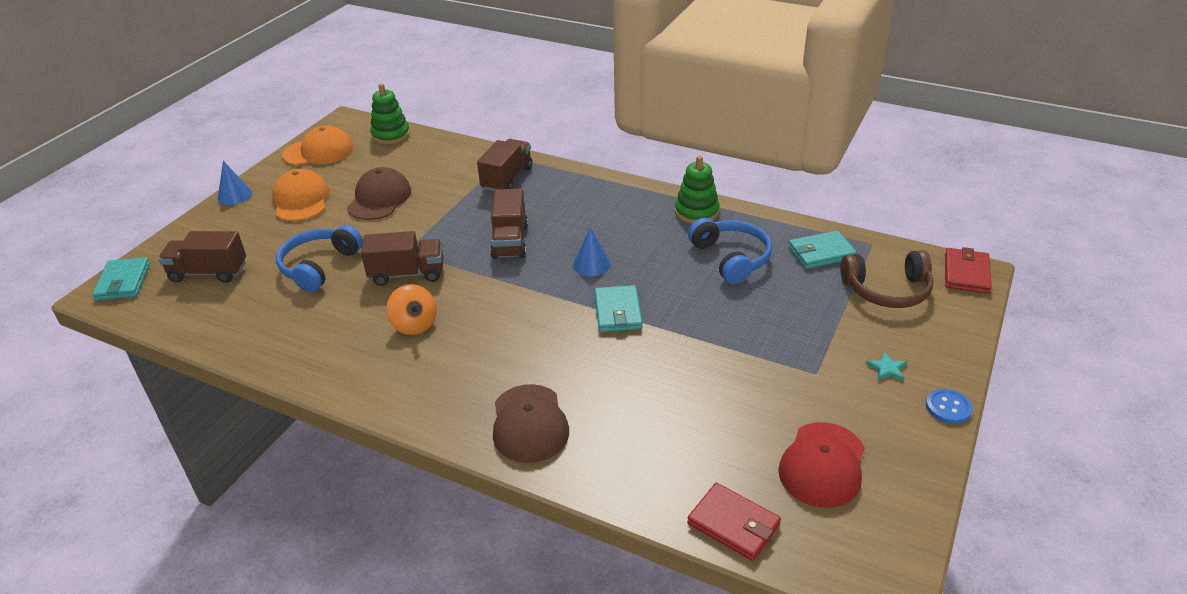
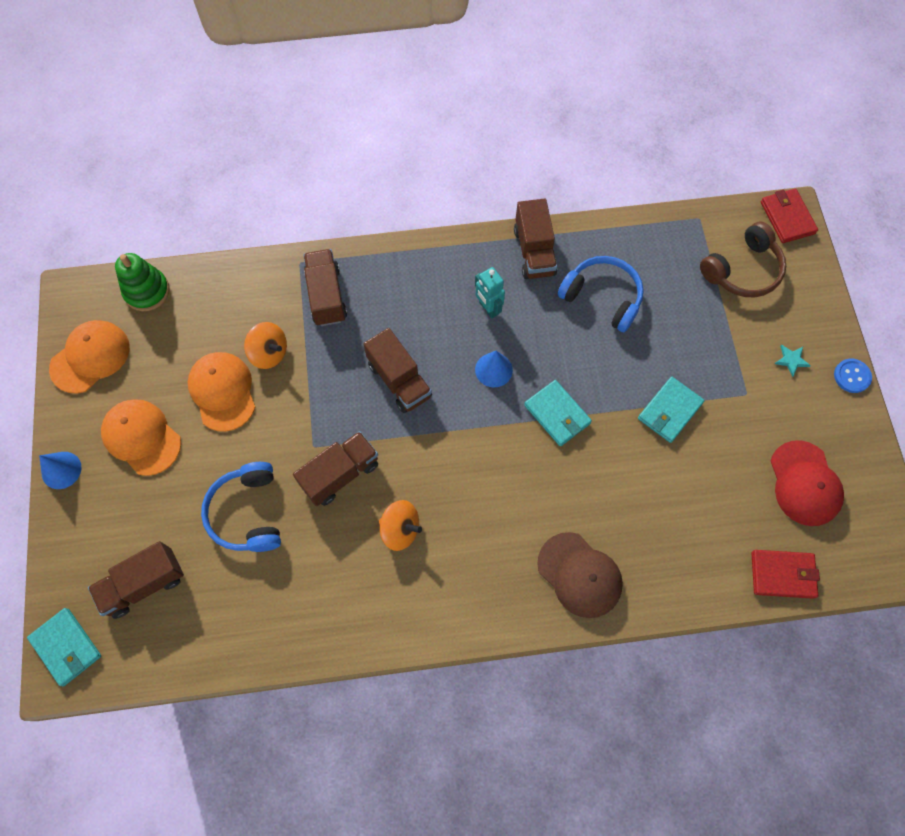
camera: 35 degrees left, 30 degrees up
brown cap [347,167,411,220] -> orange cap [188,352,255,432]
green stacking toy [675,155,719,224] -> brown truck [514,199,557,279]
turquoise wallet [788,230,857,269] -> turquoise wallet moved to [638,377,705,443]
none -> orange spinning top [244,322,287,369]
none -> turquoise robot [475,267,505,319]

